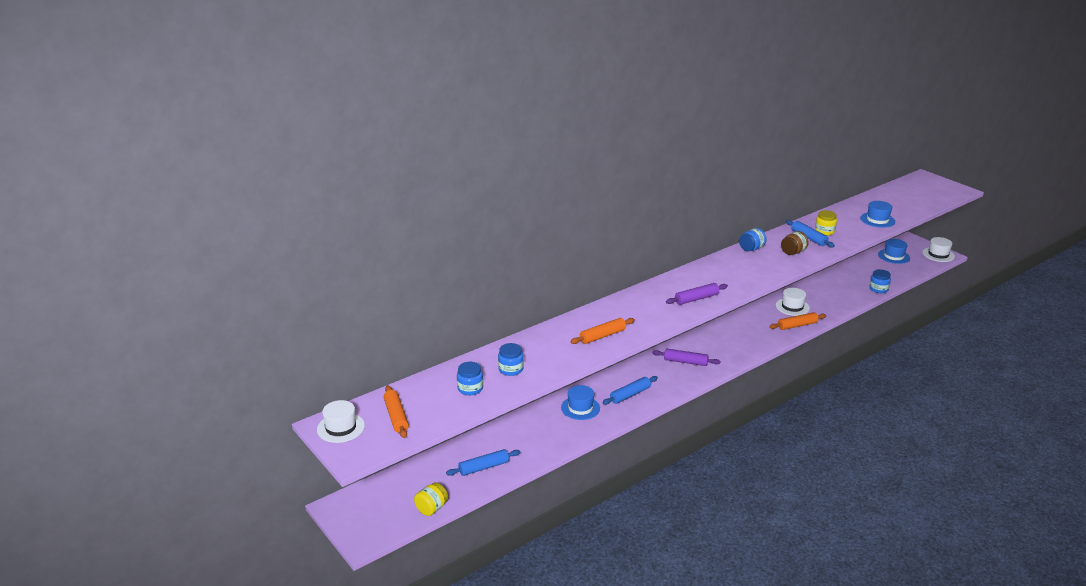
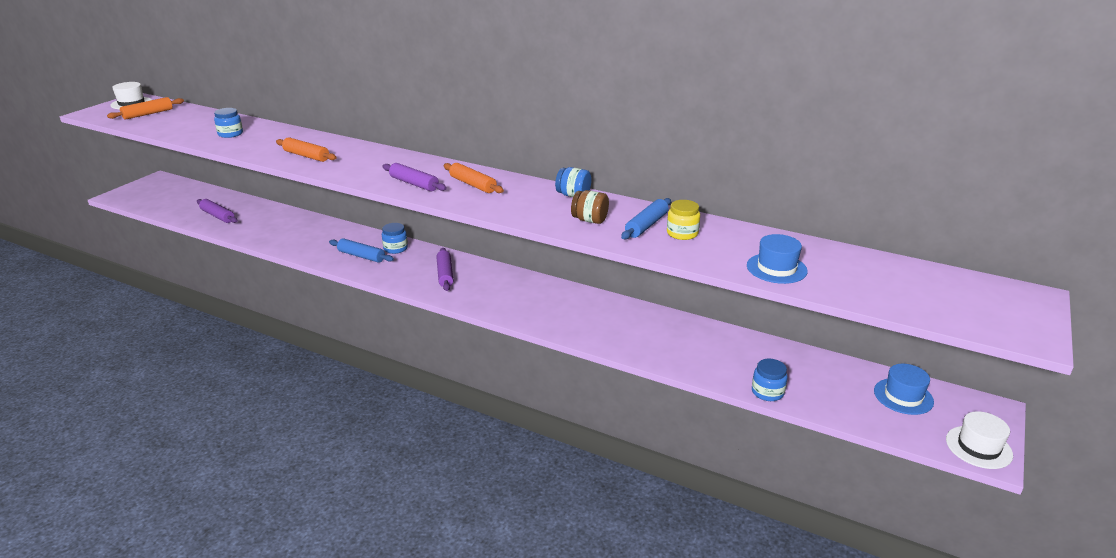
camera: 65 degrees right, 0 degrees up
yellow jar [414,482,448,516] -> none
blue rolling pin [446,449,520,476] -> purple rolling pin [197,199,238,223]
blue jar [457,362,483,395] -> blue jar moved to [382,223,408,254]
blue hat [561,385,600,420] -> none
orange rolling pin [769,312,826,330] -> orange rolling pin moved to [444,163,504,193]
white hat [776,288,810,316] -> none

